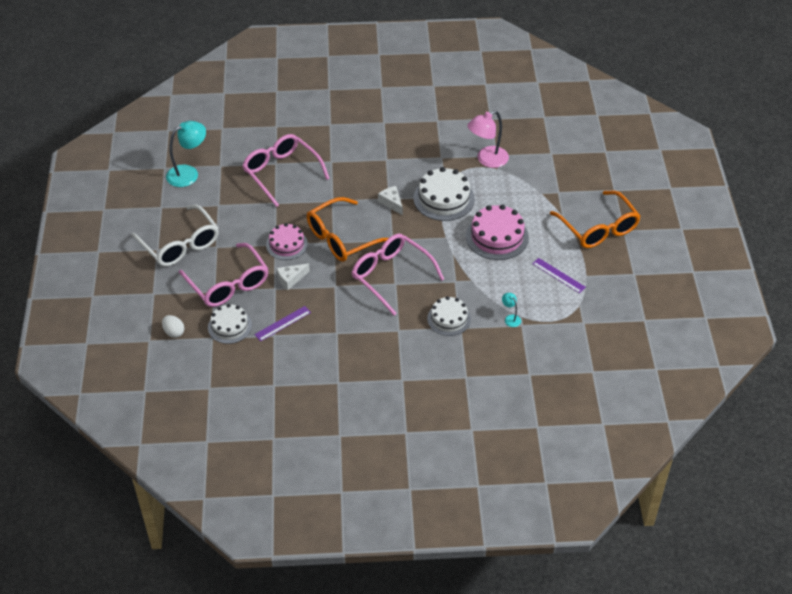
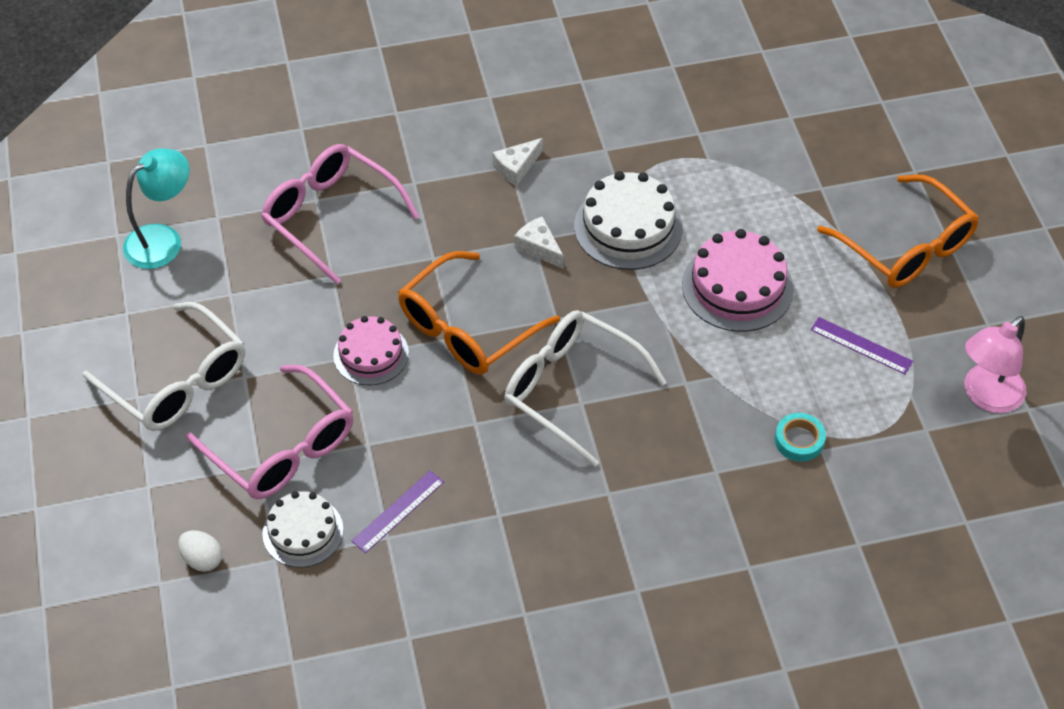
camera: 10 degrees left, 5 degrees up
white cheese [277,263,310,290] -> white cheese moved to [493,138,543,186]
pink glasses [352,233,444,316] -> white glasses [504,310,667,467]
white cake [427,296,471,336] -> none
pink lamp [467,110,509,168] -> pink lamp moved to [965,316,1026,413]
turquoise lamp [502,293,521,327] -> turquoise tape [775,413,826,461]

